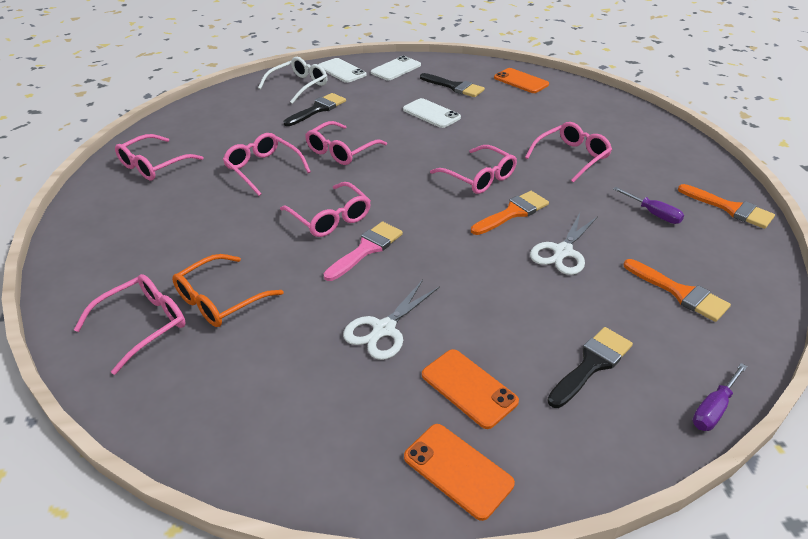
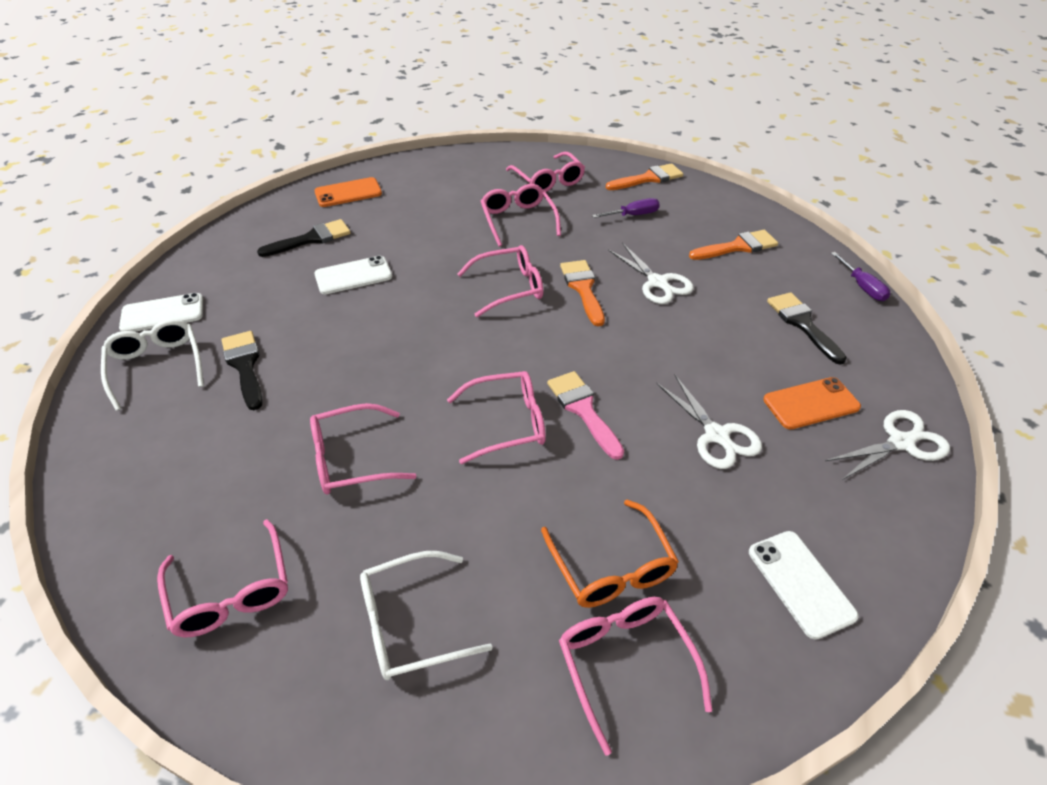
camera: 65 degrees left, 5 degrees up
pink glasses [305,121,387,165] -> pink glasses moved to [506,152,585,192]
white phone [371,56,421,80] -> white phone moved to [749,531,859,640]
orange phone [404,424,515,521] -> white scissors [825,410,950,480]
none -> white glasses [360,551,493,680]

